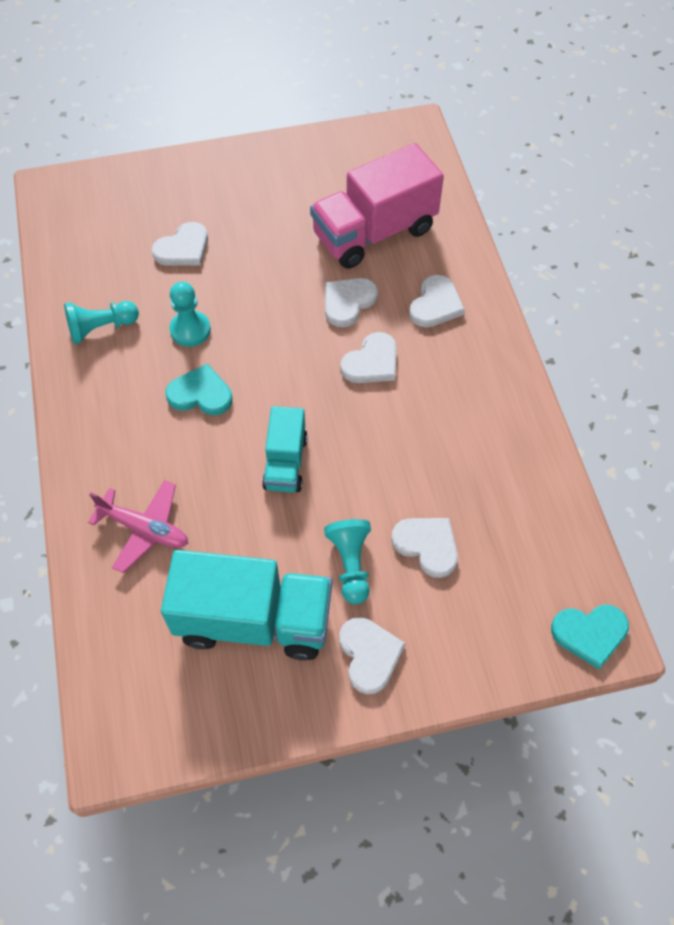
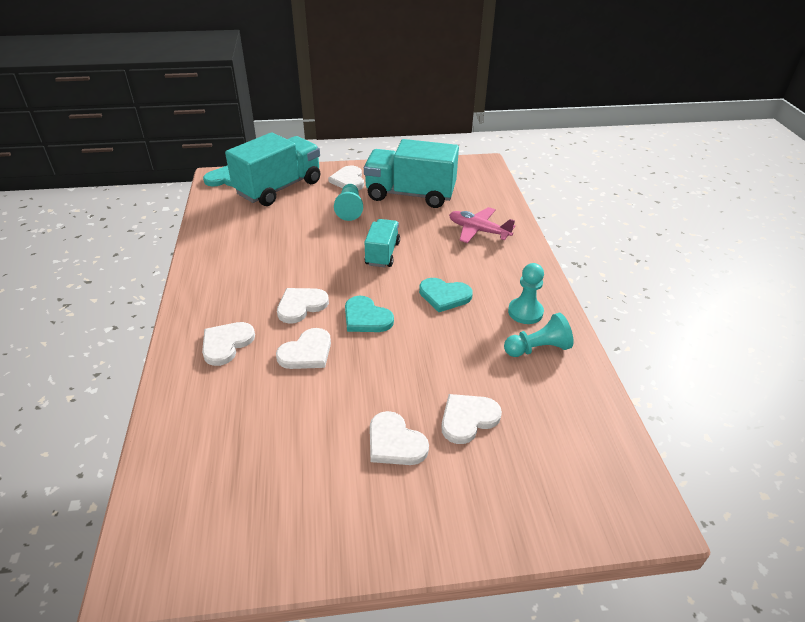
camera: 175 degrees left, 20 degrees down
turquoise pawn [169,282,211,347] -> turquoise pawn moved to [508,263,544,324]
pink truck [310,143,444,269] -> none
white heart [391,518,458,578] -> white heart moved to [370,411,429,465]
none -> turquoise truck [225,132,320,206]
none -> turquoise heart [345,296,394,332]

